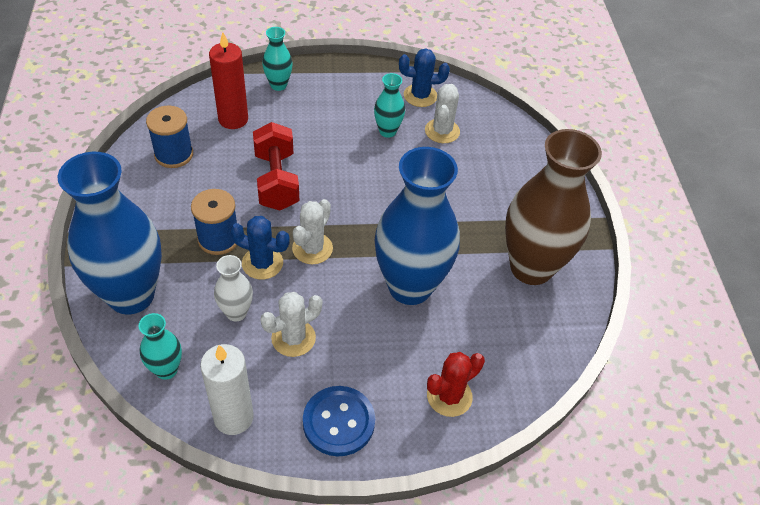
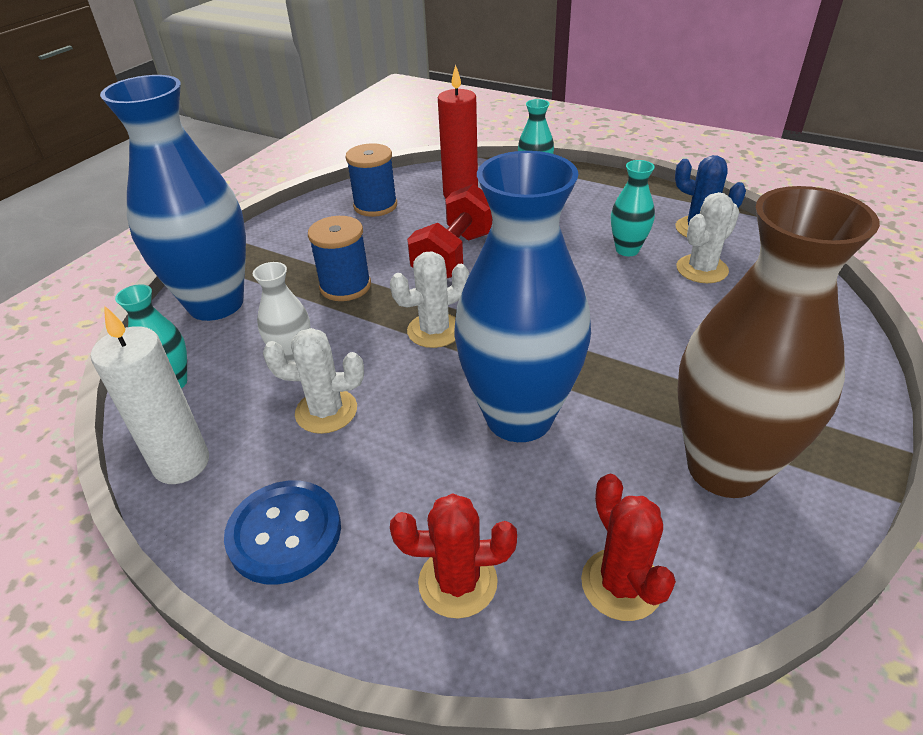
camera: 40 degrees right, 10 degrees down
blue cactus [230,216,290,280] -> none
none -> red cactus [581,474,676,621]

